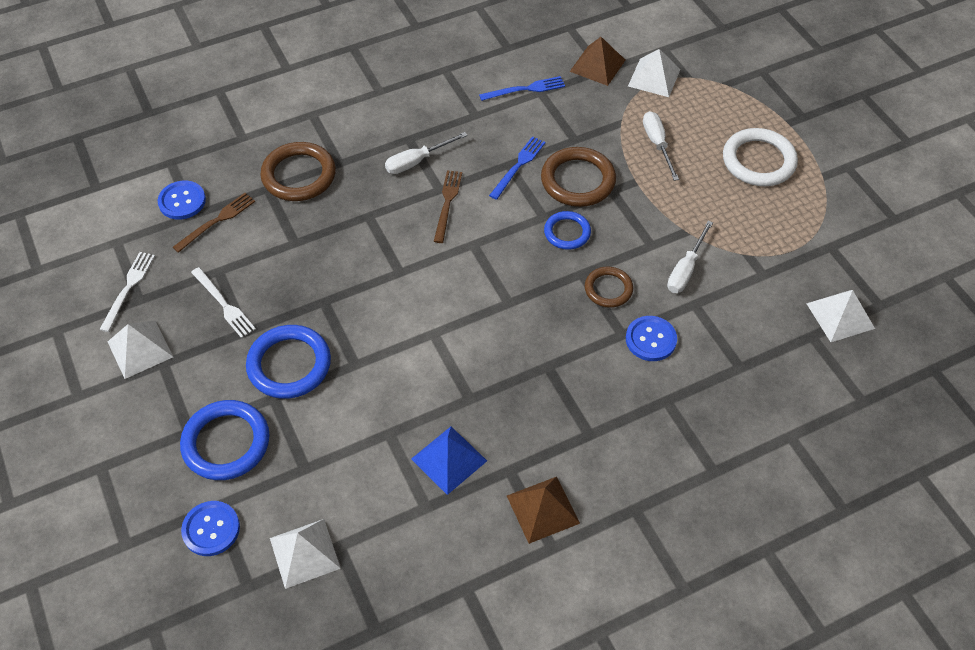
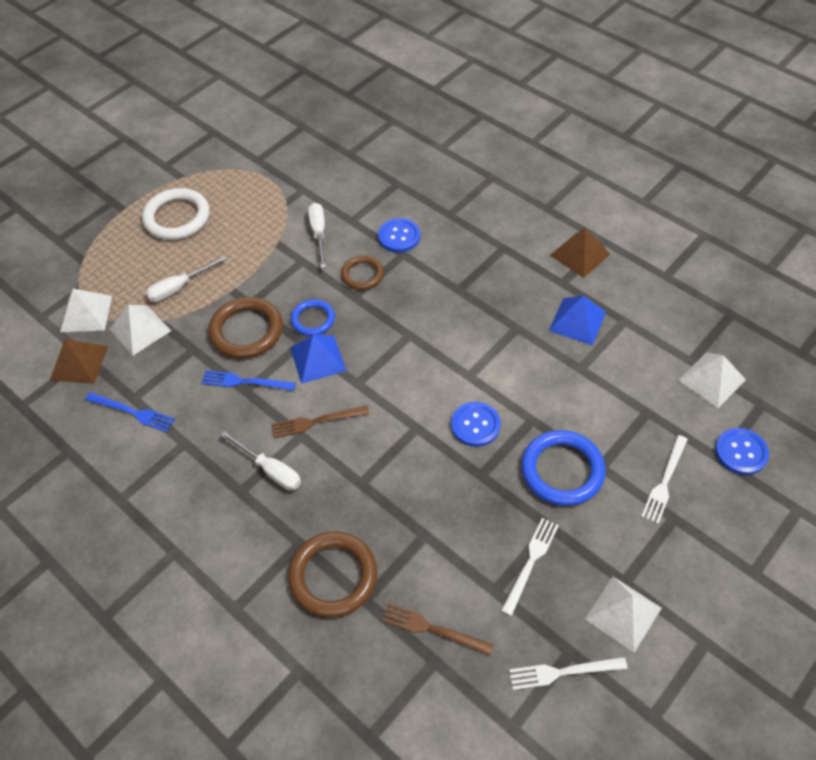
camera: 110 degrees left, 0 degrees up
blue button [157,180,206,220] -> blue button moved to [451,402,501,447]
blue ring [180,400,270,480] -> white fork [641,435,688,524]
blue fork [479,76,565,101] -> blue fork turned 150 degrees clockwise [85,392,175,432]
white screwdriver [667,221,713,293] -> white screwdriver turned 105 degrees counterclockwise [308,203,326,268]
white pyramid [806,290,875,342] -> white pyramid moved to [110,305,171,355]
none -> blue pyramid [290,335,346,384]

